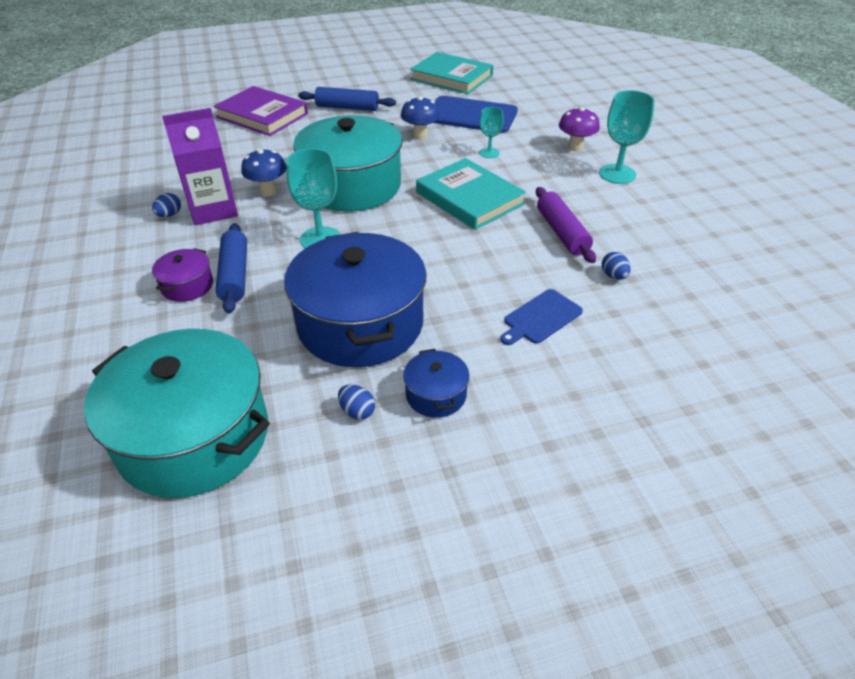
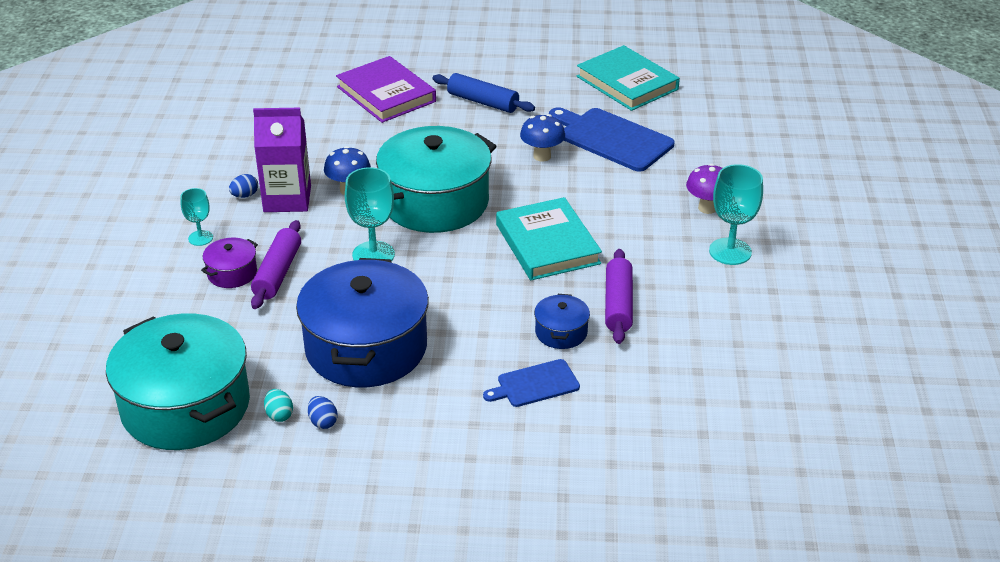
camera: 20 degrees right, 5 degrees down
blue rolling pin [216,223,247,314] -> purple rolling pin [251,220,301,309]
blue pot [403,349,469,418] -> blue pot moved to [534,294,590,349]
turquoise goblet [479,107,504,158] -> turquoise goblet moved to [181,188,213,246]
blue egg [602,252,631,280] -> none
none -> turquoise egg [264,389,293,422]

